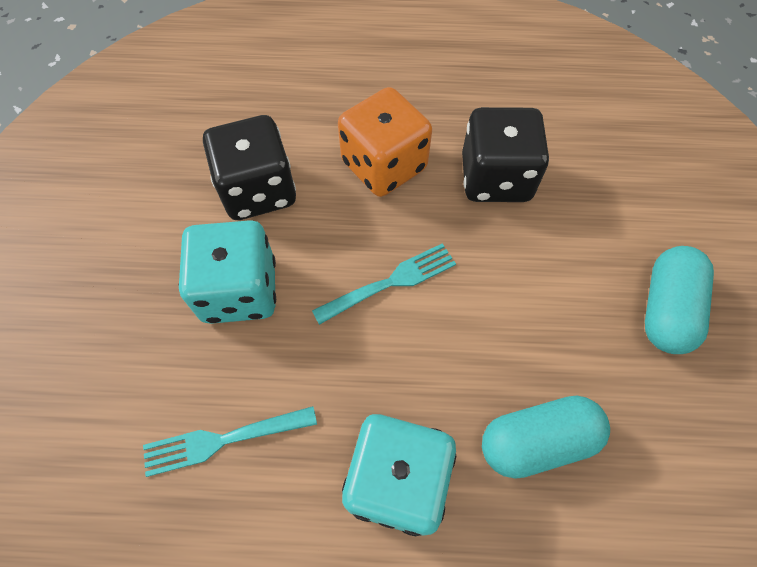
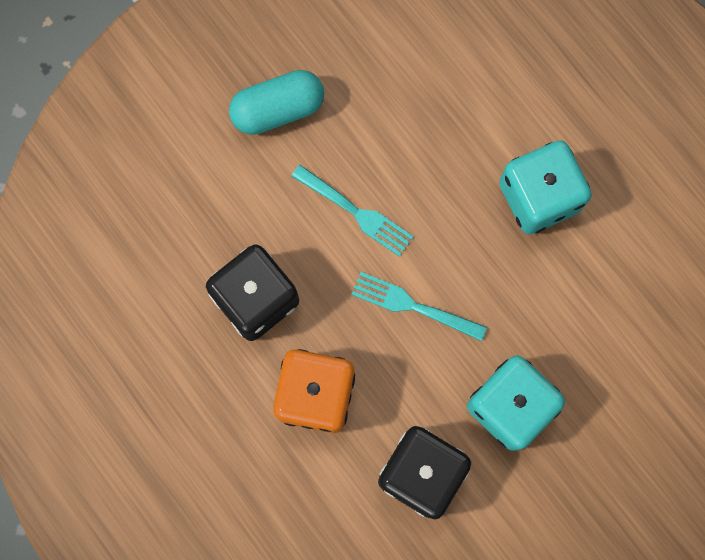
camera: 130 degrees left, 15 degrees up
turquoise fork [143,406,317,477] -> turquoise fork moved to [291,165,414,257]
turquoise capsule [482,396,610,479] -> none

